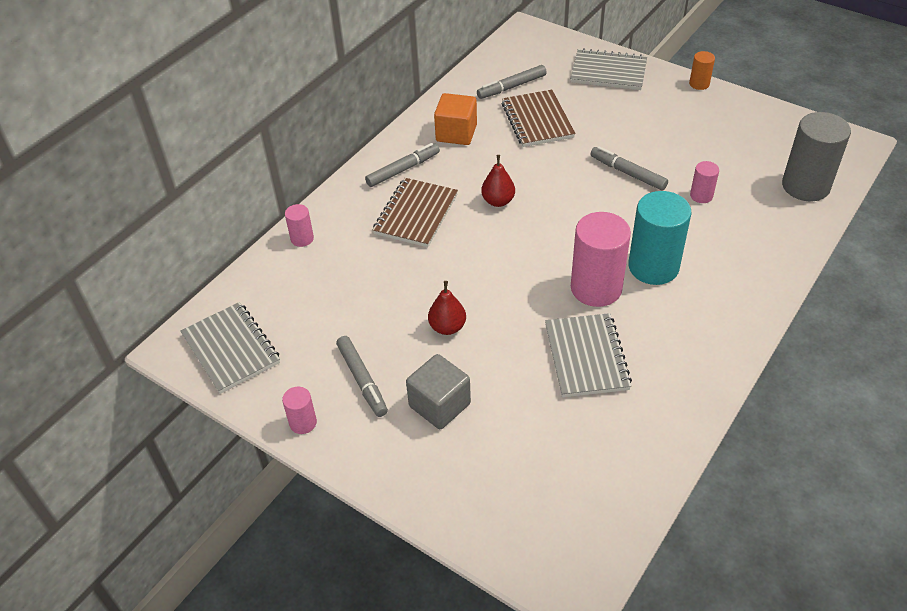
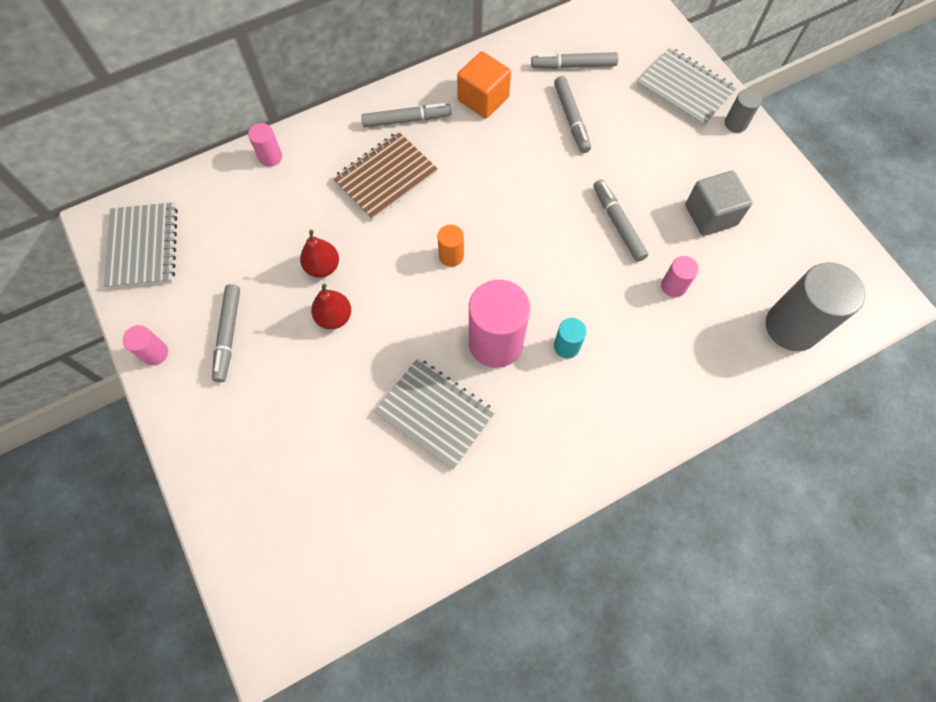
camera: 25 degrees right, 20 degrees up
grey cube [406,354,471,429] -> grey cube moved to [685,171,753,236]
red pear [481,155,515,207] -> red pear moved to [300,230,339,278]
brown notebook [502,90,575,147] -> grey marker [554,76,591,153]
grey notebook [545,313,632,397] -> grey notebook turned 75 degrees counterclockwise [374,358,495,470]
turquoise cylinder [628,191,691,285] -> turquoise cylinder [554,318,587,358], size x0.48
orange cylinder [689,51,715,90] -> orange cylinder moved to [437,225,464,267]
none -> grey cylinder [725,89,762,133]

